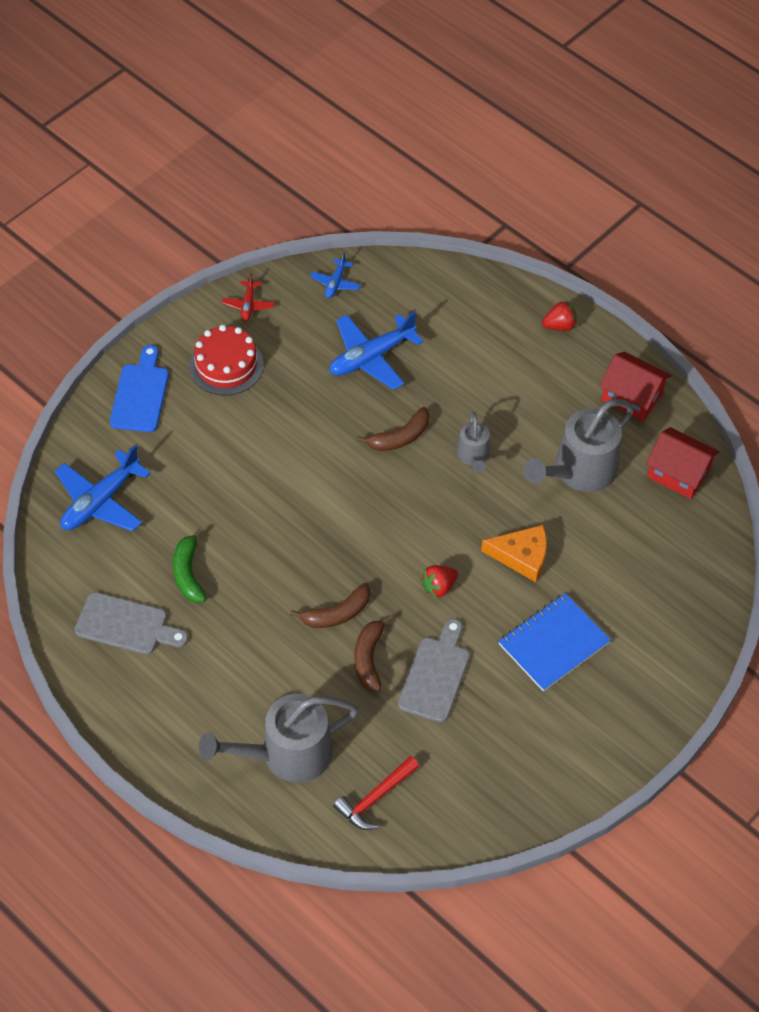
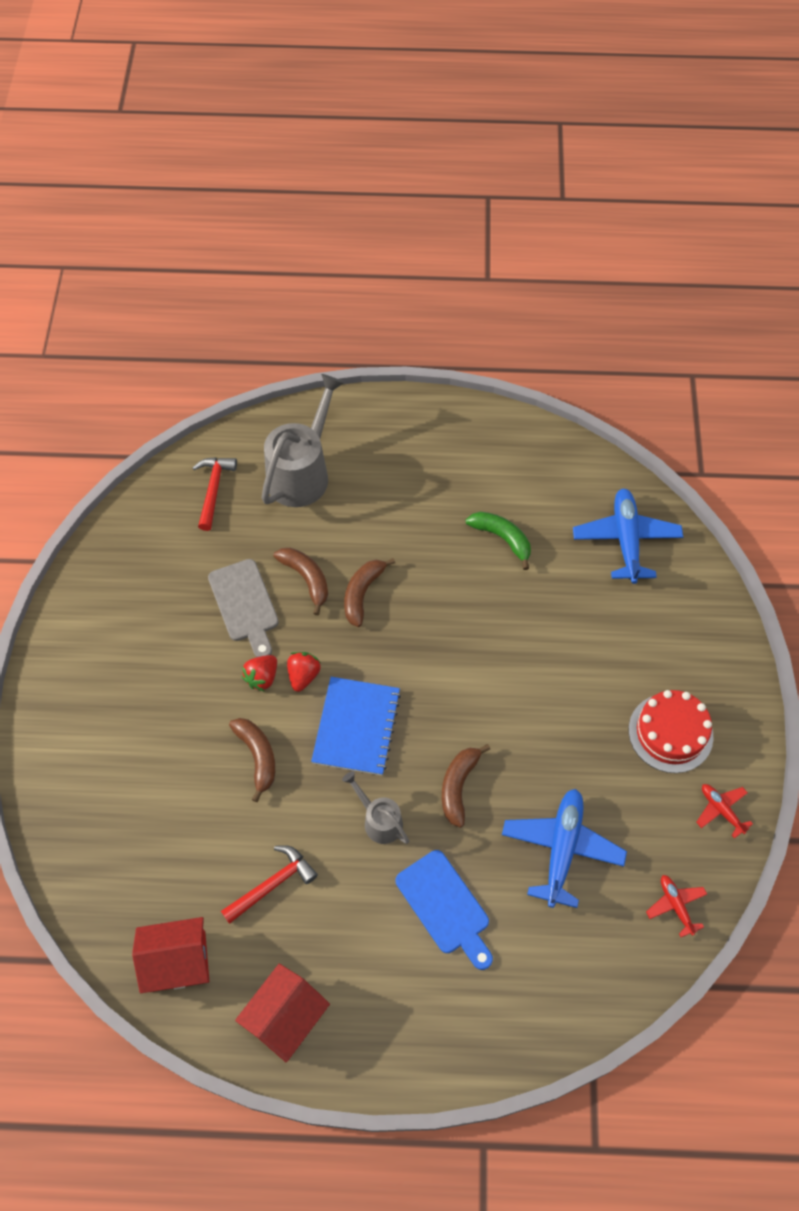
camera: 140 degrees right, 5 degrees up
grey cutting board [74,592,188,654] -> none
blue cutting board [110,345,169,432] -> blue cutting board moved to [396,850,493,970]
blue plane [310,253,361,298] -> red plane [646,875,707,937]
orange cheese [481,525,547,582] -> brown banana [229,718,275,802]
blue notebook [498,593,611,691] -> blue notebook moved to [311,677,401,775]
grey watering can [524,399,634,492] -> red hammer [221,845,318,924]
red strawberry [542,300,577,331] -> red strawberry moved to [241,655,277,692]
red house [600,351,672,421] -> red house turned 45 degrees counterclockwise [235,964,330,1063]

